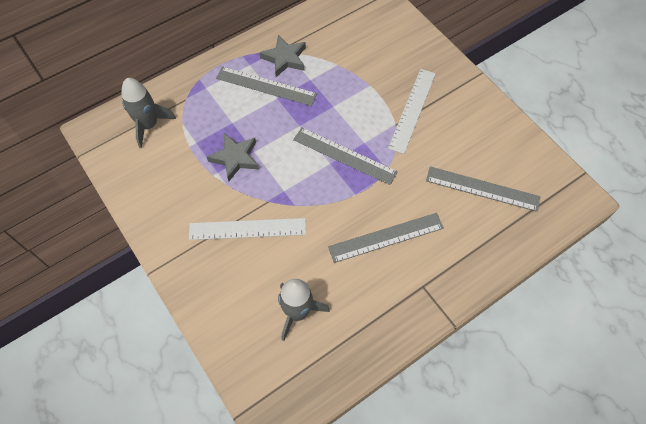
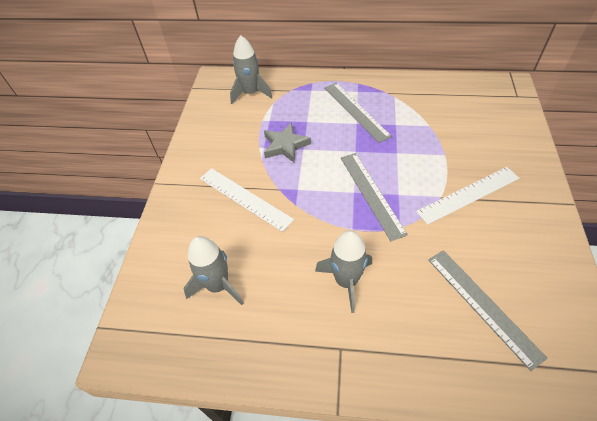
camera: 45 degrees right, 10 degrees down
grey star [259,35,306,77] -> none
grey ruler [328,213,444,263] -> grey rocket [315,230,372,313]

